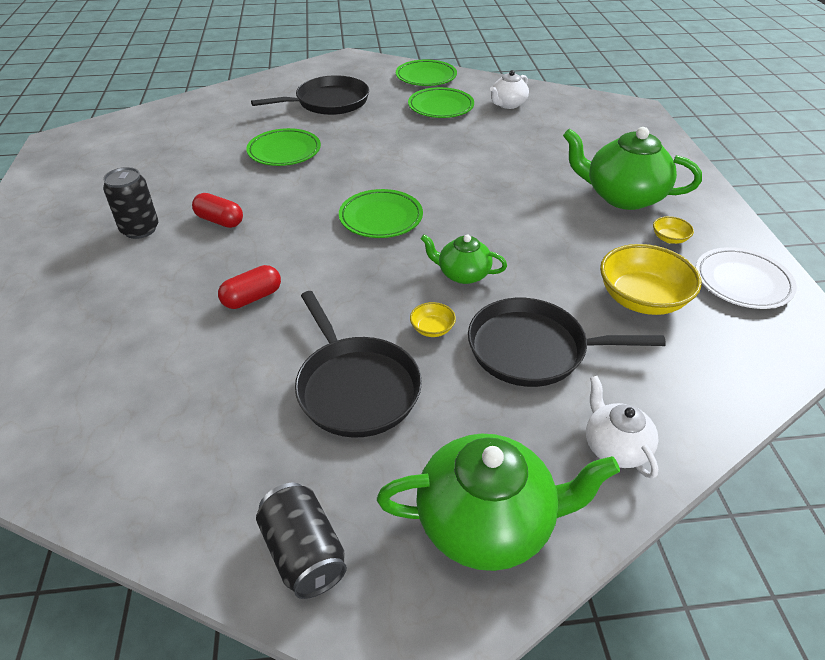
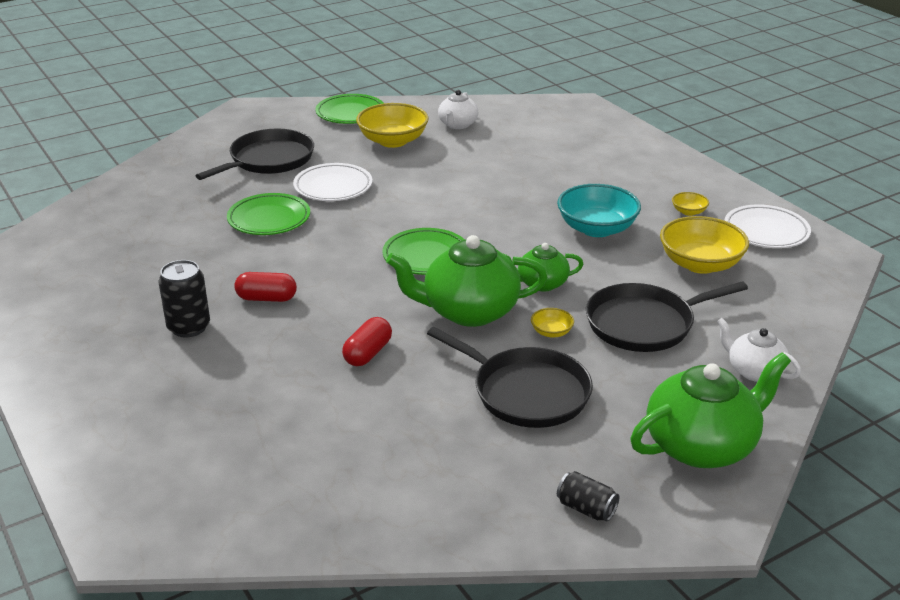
camera: 25 degrees left, 10 degrees down
black can [256,483,347,599] -> black can [557,471,619,522], size x0.65
green plate [408,87,474,118] -> yellow bowl [356,103,429,148]
green teapot [563,127,702,210] -> green teapot moved to [386,235,547,327]
none -> white plate [293,163,372,201]
none -> turquoise bowl [557,184,641,237]

